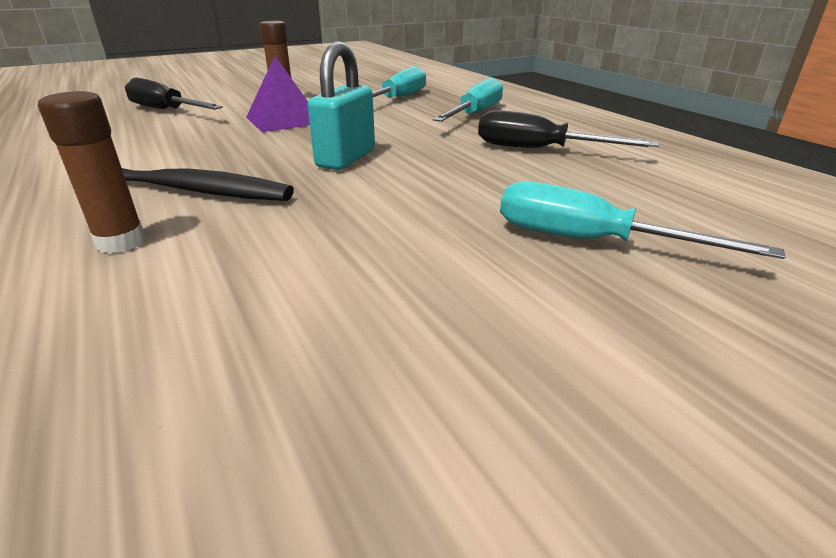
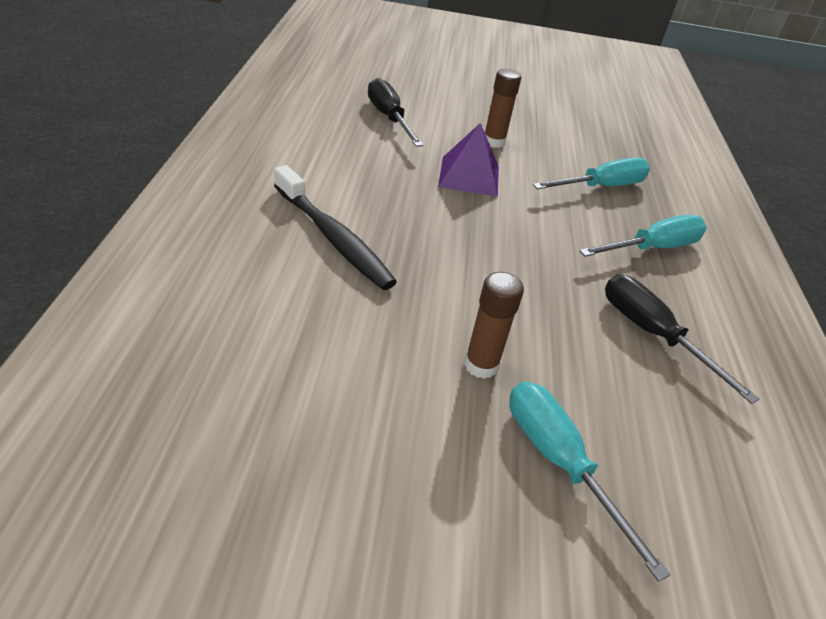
camera: 30 degrees right, 10 degrees up
brown glue stick [38,91,146,254] -> brown glue stick moved to [464,272,524,379]
turquoise padlock [308,41,375,170] -> none

